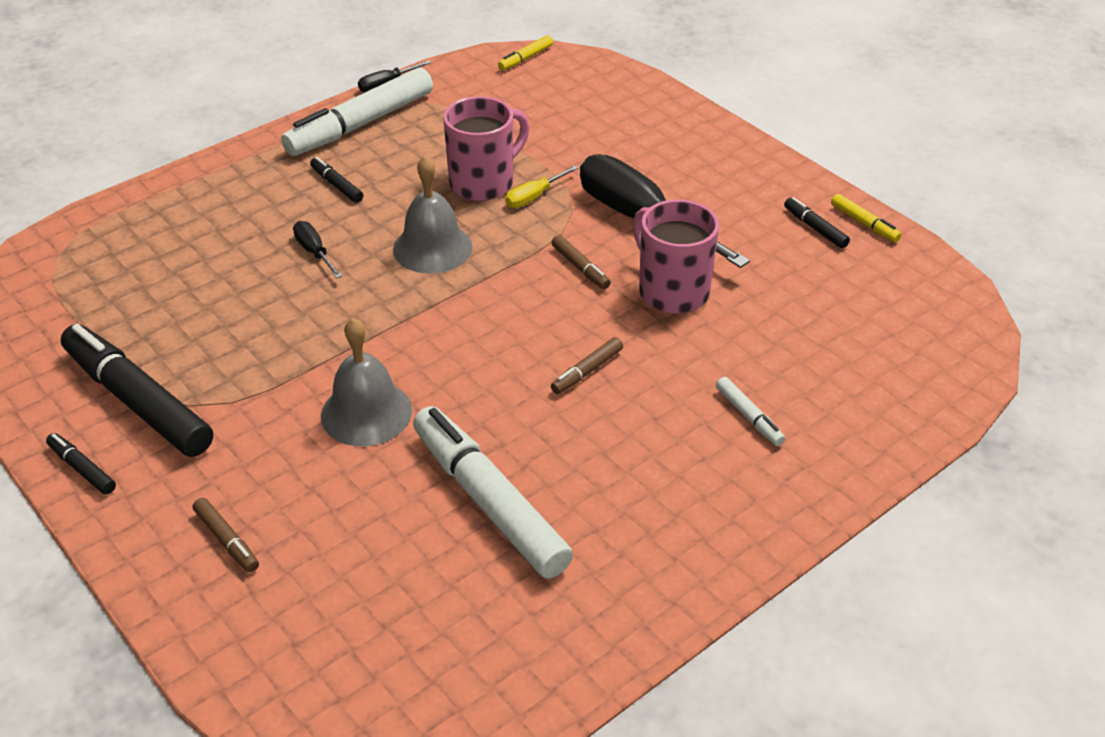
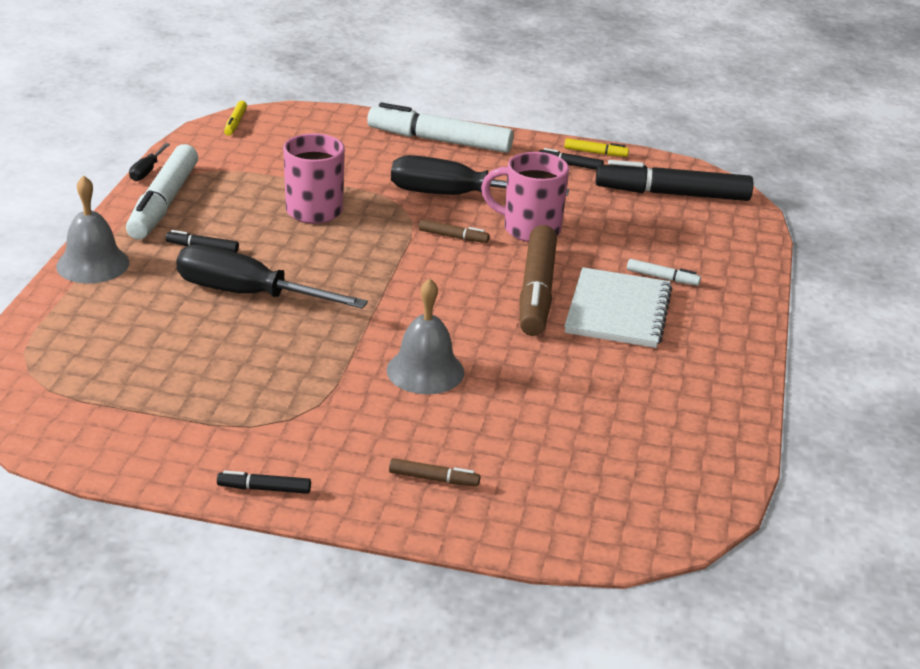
camera: 40 degrees left, 10 degrees down
black marker [61,324,213,457] -> black marker moved to [596,160,753,201]
black screwdriver [293,221,342,278] -> black screwdriver [176,244,368,309], size x2.30
grey bell [393,156,472,274] -> grey bell moved to [56,175,129,284]
white marker [413,406,573,579] -> white marker moved to [367,102,514,153]
yellow screwdriver [505,165,578,208] -> none
brown marker [551,337,623,394] -> brown marker [520,225,557,336], size x2.30
none -> white notebook [564,267,672,348]

